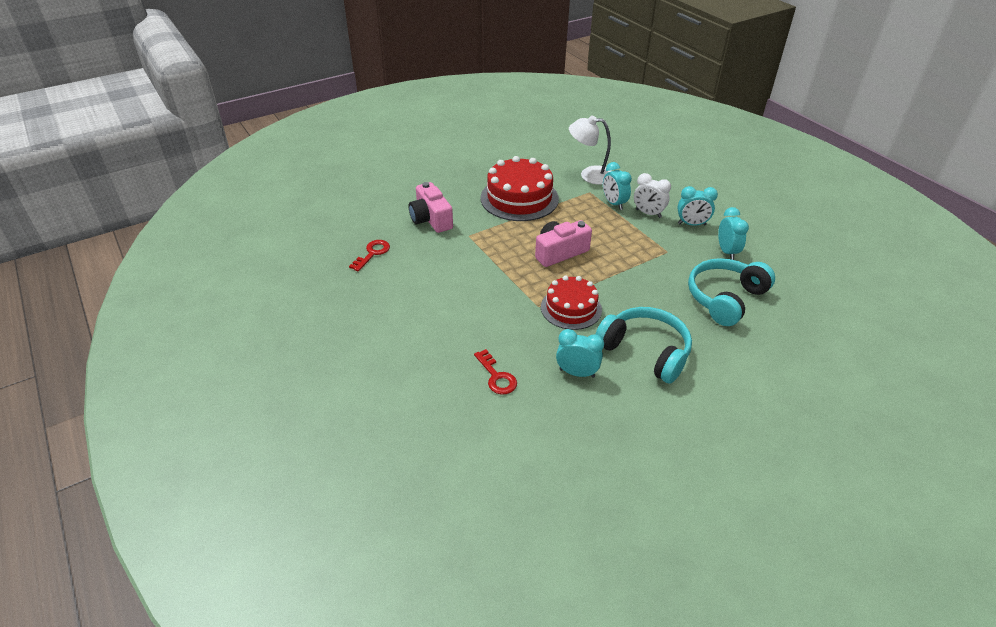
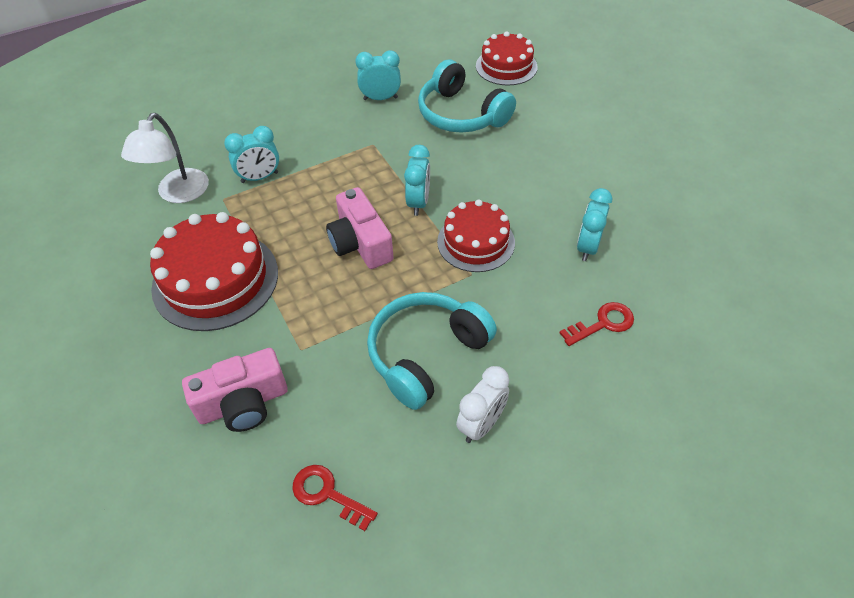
camera: 85 degrees left, 10 degrees up
turquoise headphones [595,307,692,383] -> turquoise headphones moved to [367,292,497,410]
white clock [634,173,671,218] -> white clock moved to [456,366,509,443]
turquoise clock [677,186,718,226] -> turquoise clock moved to [404,145,430,216]
none -> red cake [476,31,538,86]

